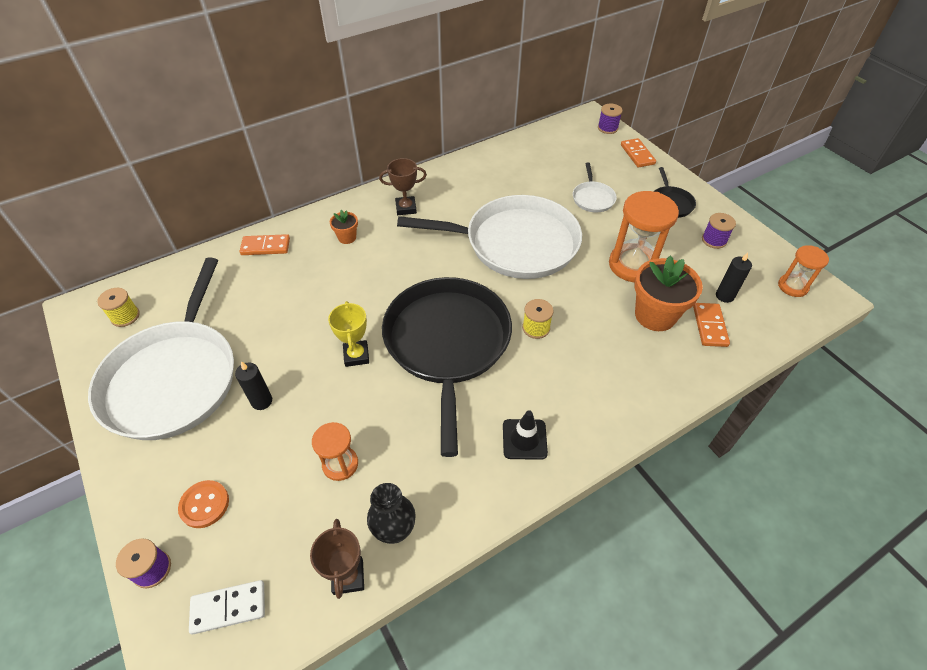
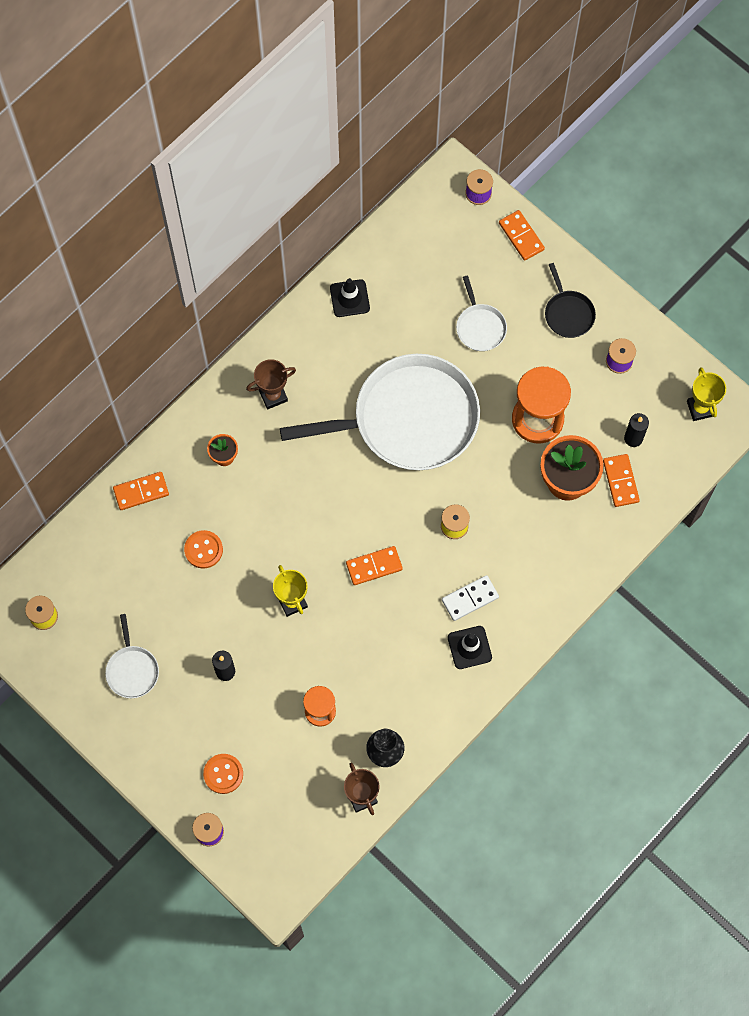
camera: 15 degrees left, 20 degrees up
white pan [88,257,234,440] -> white pan [105,614,159,698], size x0.42
white domino [189,580,265,635] -> white domino moved to [442,575,499,621]
black pan [382,277,512,457] -> orange domino [346,546,403,585]
orange hourglass [778,245,829,297] -> yellow trophy [687,367,726,421]
none -> orange button [184,530,223,568]
none -> black traffic cone [330,278,370,317]

